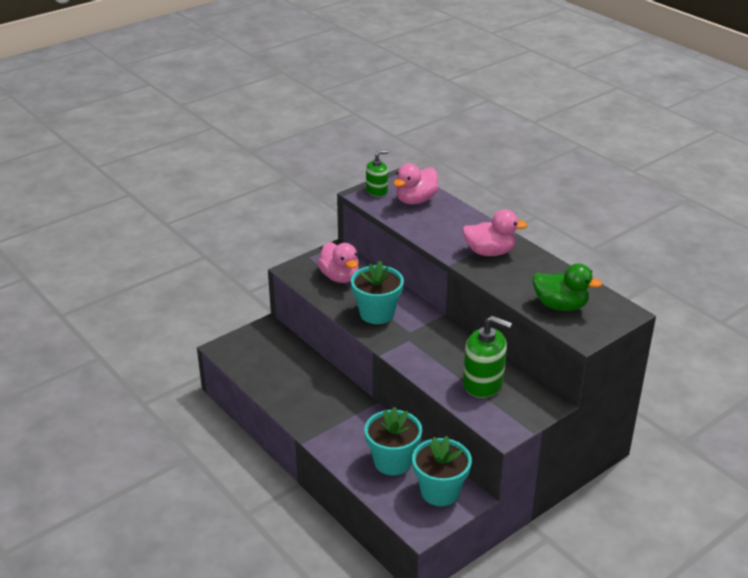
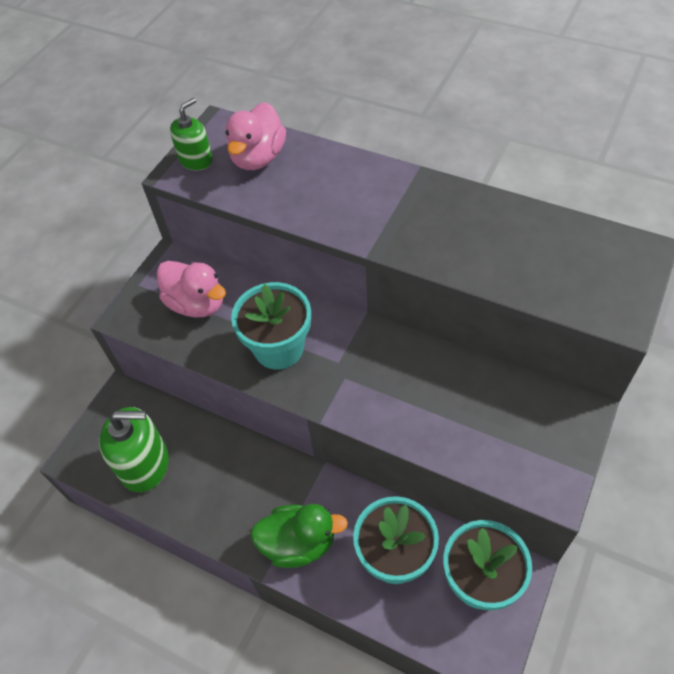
camera: 20 degrees left, 20 degrees up
pink duck [462,209,527,256] -> none
green soap dispenser [463,316,512,398] -> green soap dispenser moved to [99,407,169,492]
green duck [533,263,602,311] -> green duck moved to [251,504,348,568]

